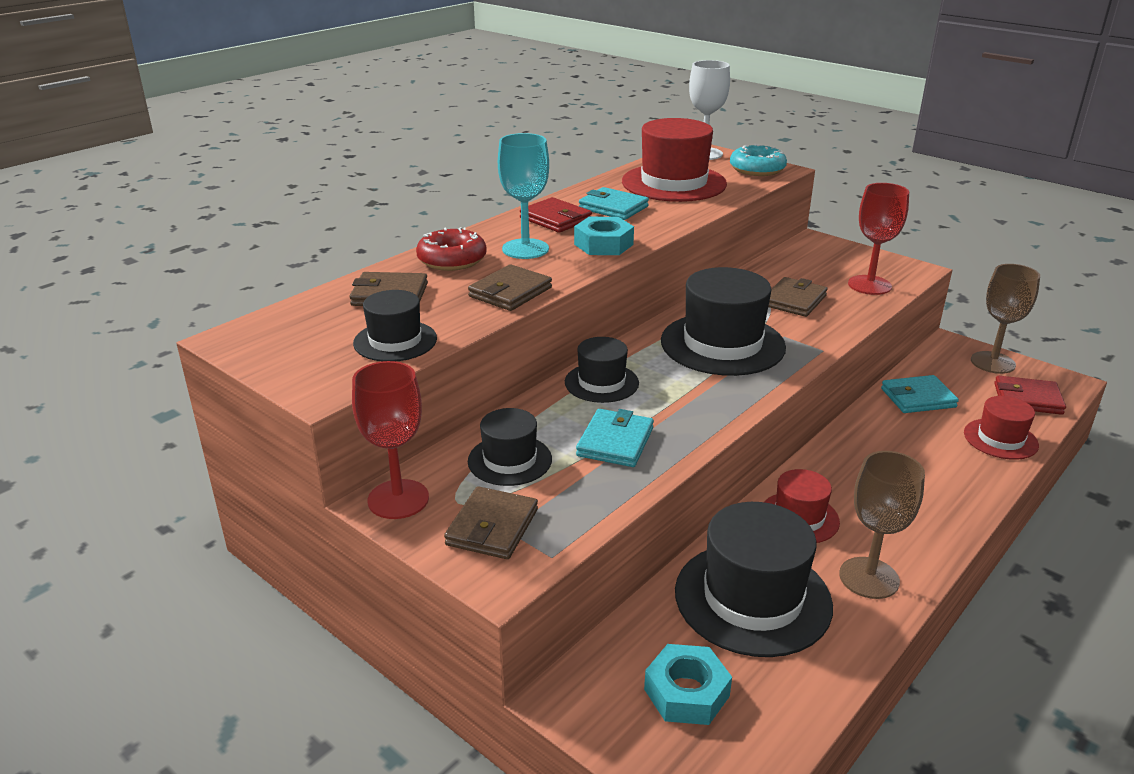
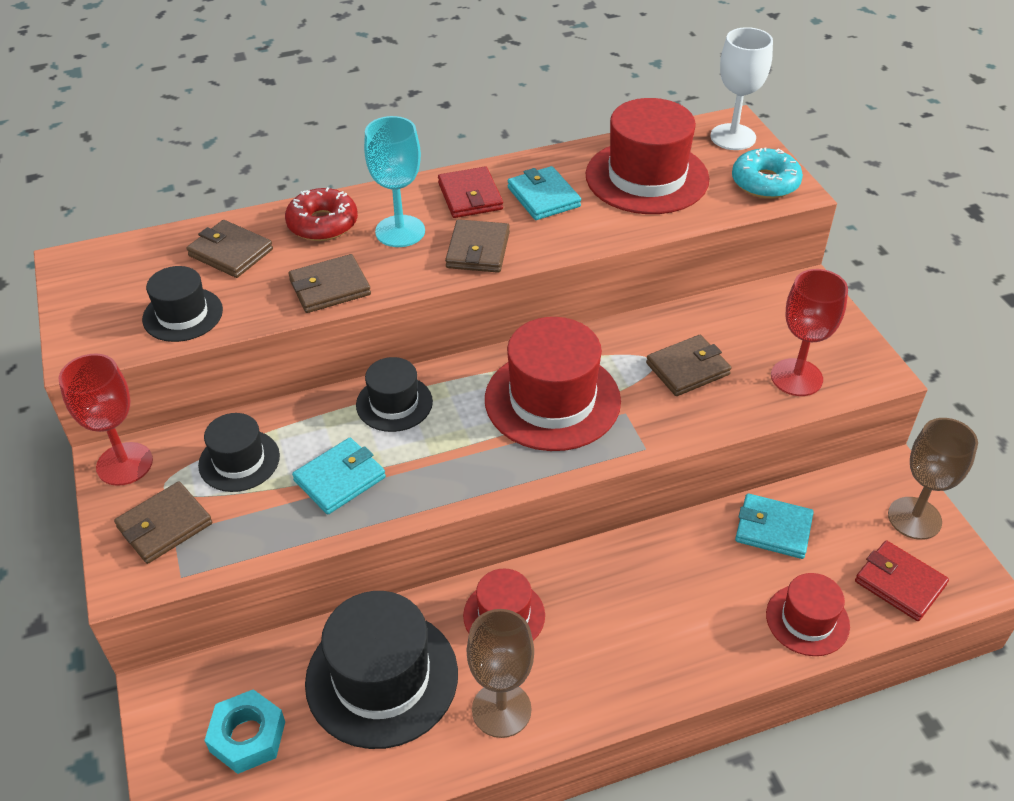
camera: 30 degrees right, 15 degrees up
turquoise nut [574,217,634,255] -> brown wallet [445,219,510,273]
black hat [661,267,786,376] -> red hat [485,317,621,451]

